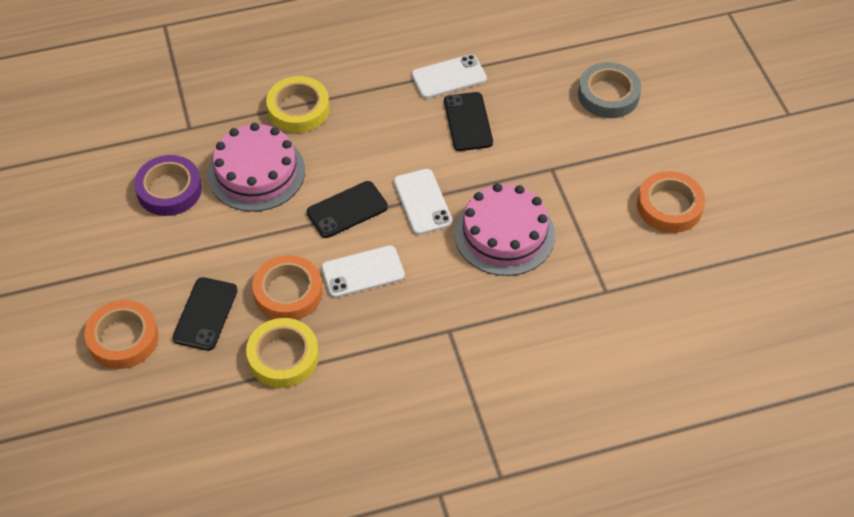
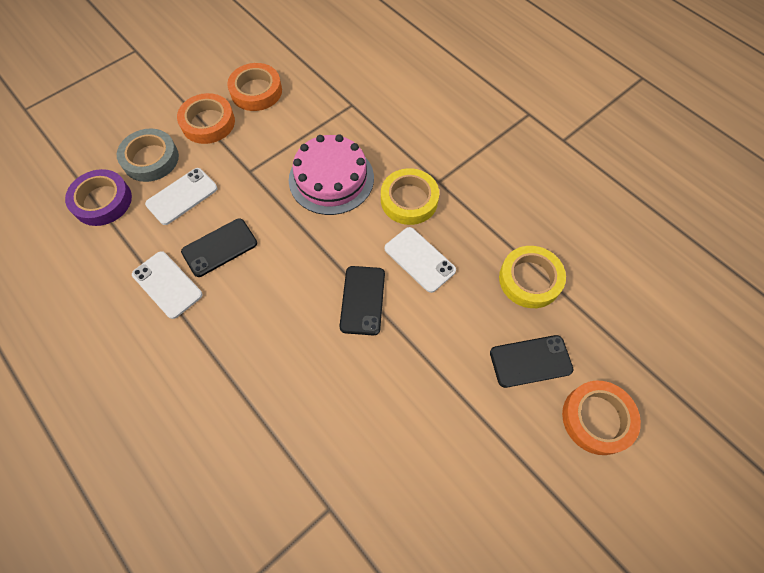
camera: 115 degrees left, 10 degrees up
purple tape [134,155,202,216] -> purple tape moved to [65,169,132,226]
pink cake [208,123,305,212] -> none
orange tape [252,255,322,320] -> orange tape moved to [177,93,235,144]
yellow tape [266,76,330,133] -> yellow tape moved to [381,168,439,225]
black phone [307,181,388,238] -> black phone turned 60 degrees clockwise [340,266,385,336]
white phone [394,169,453,235] -> white phone moved to [145,168,217,225]

